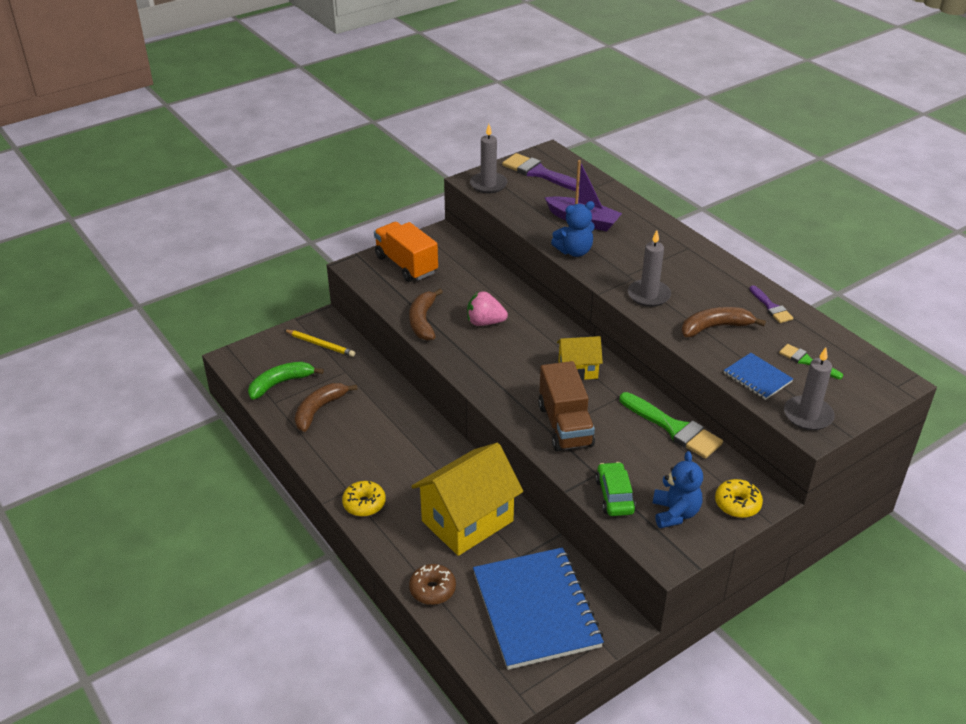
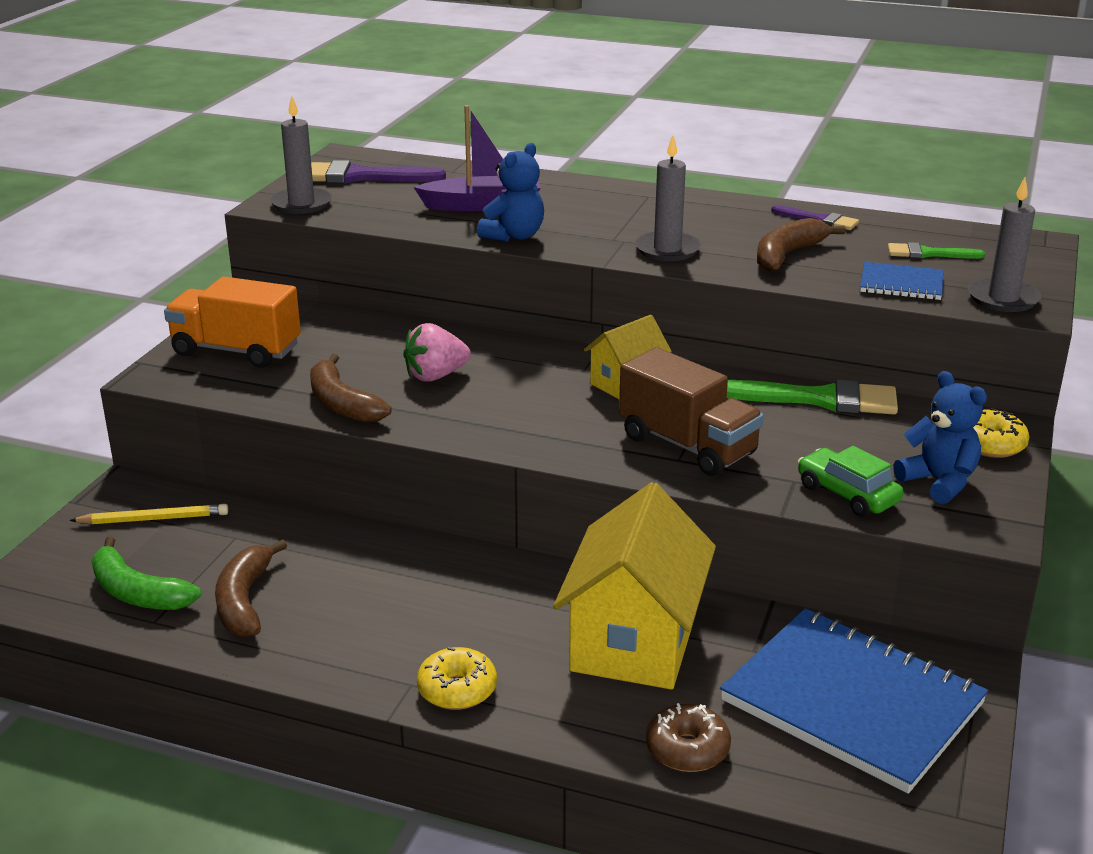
camera: 35 degrees left, 10 degrees down
green banana [248,362,324,400] -> green banana turned 75 degrees counterclockwise [92,537,201,610]

